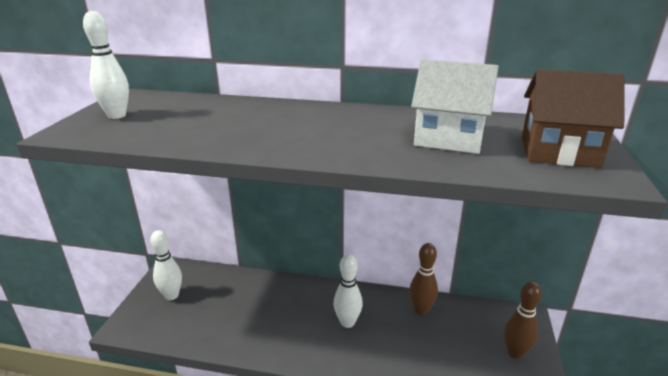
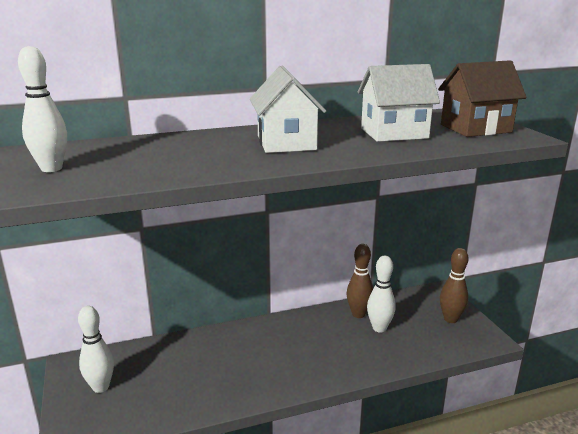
camera: 30 degrees left, 5 degrees down
white bowling pin [334,254,363,328] -> white bowling pin moved to [367,256,396,332]
none -> white house [250,66,326,153]

